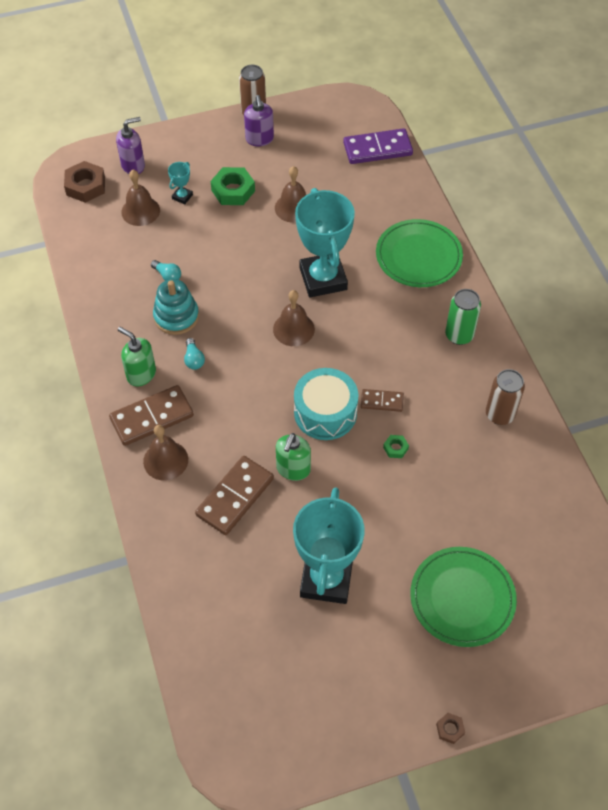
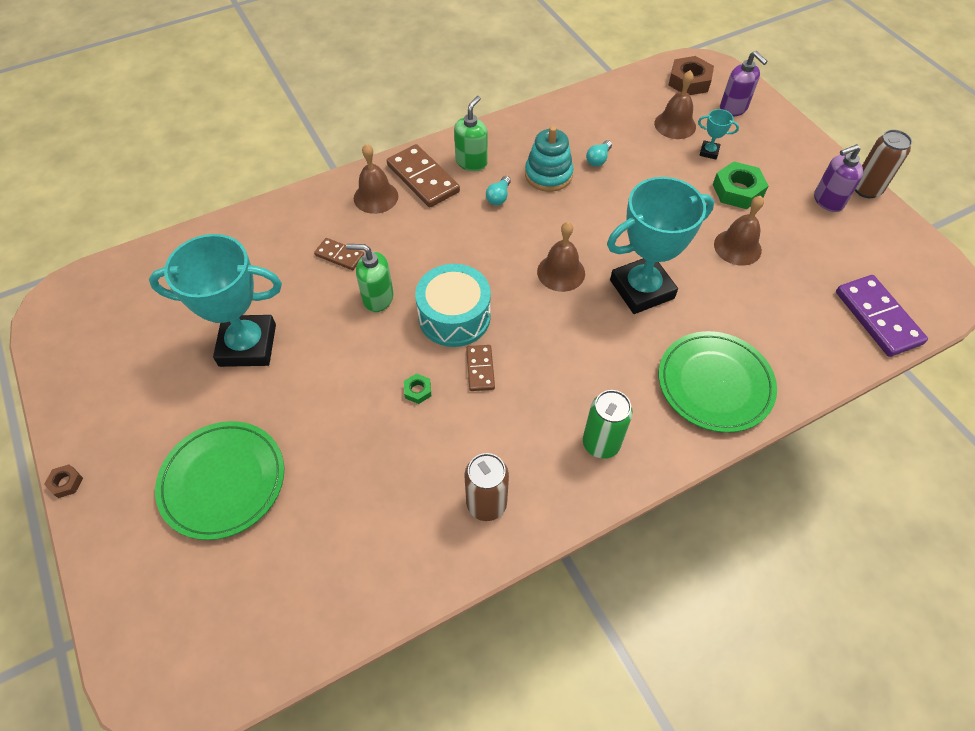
camera: 80 degrees right, 0 degrees up
turquoise light bulb [184,338,205,370] -> turquoise light bulb turned 45 degrees counterclockwise [486,176,511,205]
brown domino [195,456,274,535] -> brown domino [314,238,364,270], size x0.55

